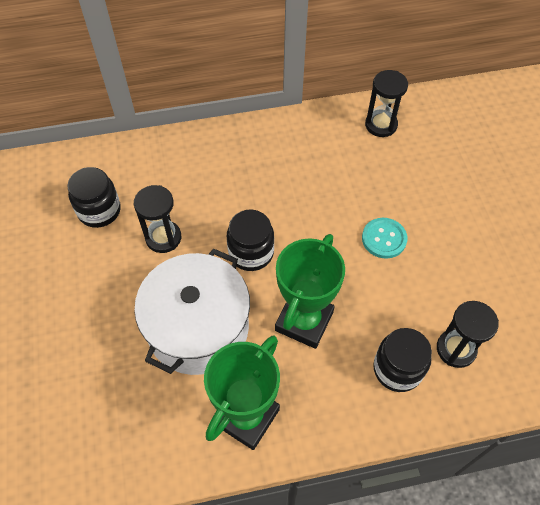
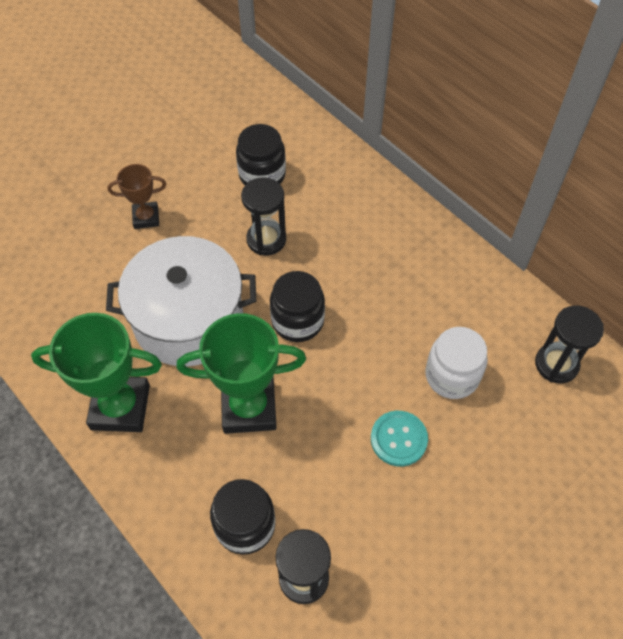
camera: 60 degrees right, 0 degrees up
none -> brown trophy [107,164,166,229]
none -> white jar [425,327,488,399]

